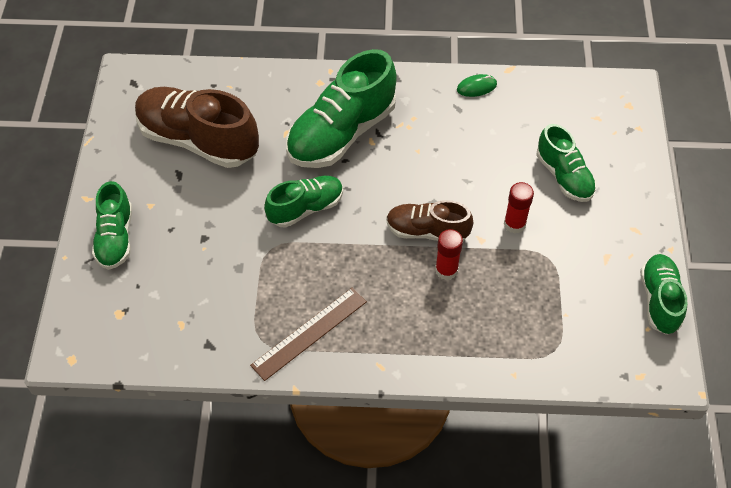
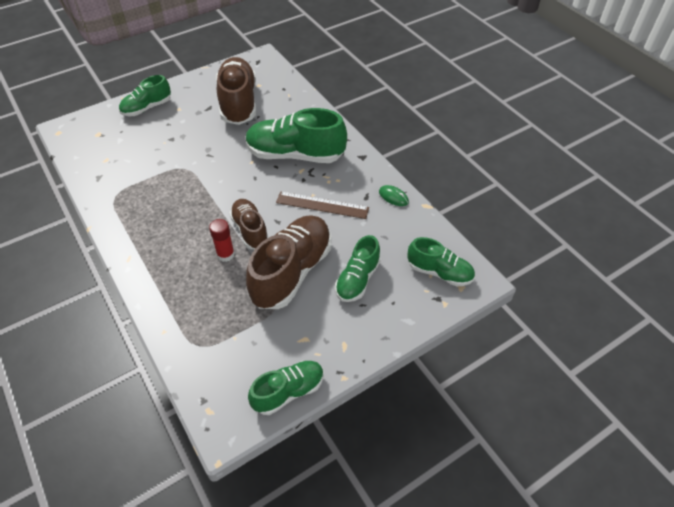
camera: 55 degrees right, 5 degrees down
brown ruler [250,287,367,381] -> brown ruler moved to [276,191,369,219]
green shoe [264,176,343,228] -> green shoe moved to [408,237,475,286]
red glue stick [504,182,534,233] -> brown shoe [246,215,331,309]

